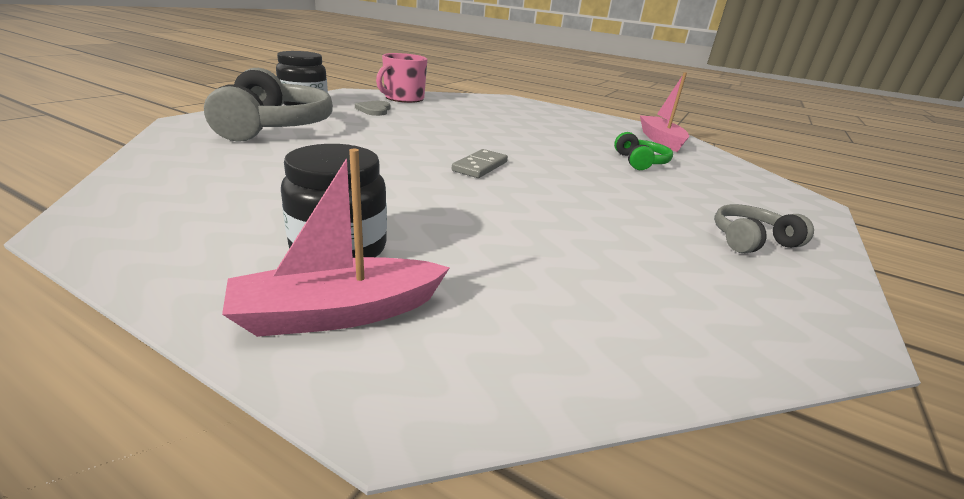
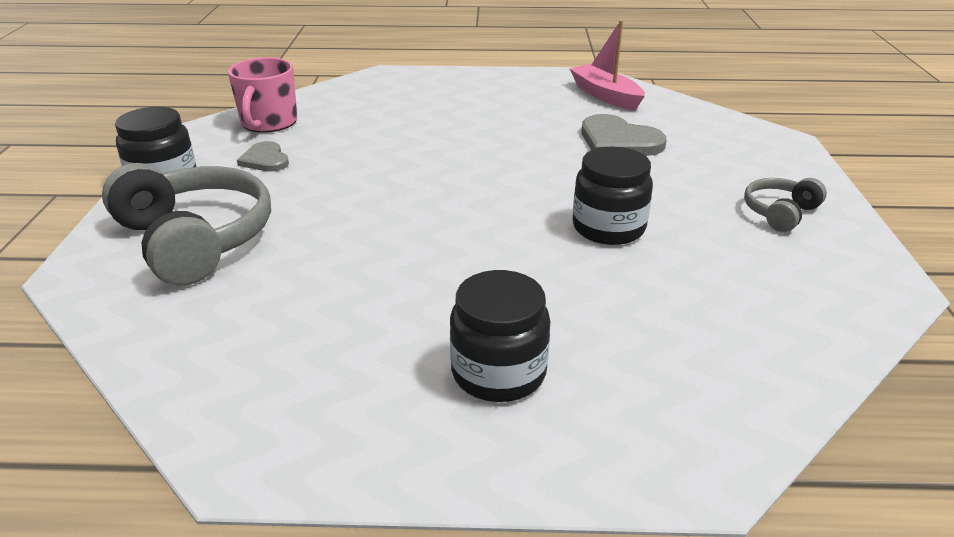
camera: 25 degrees left, 5 degrees up
pink boat [222,149,450,337] -> none
grey domino [452,149,508,178] -> none
green headphones [614,132,673,170] -> grey heart [581,114,667,156]
none -> black jar [573,147,653,245]

